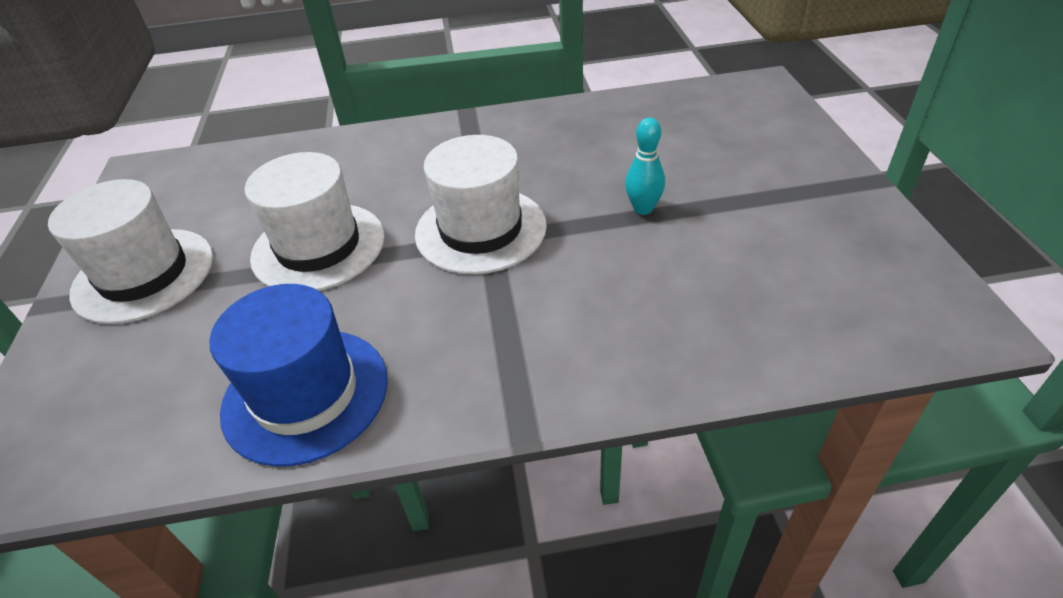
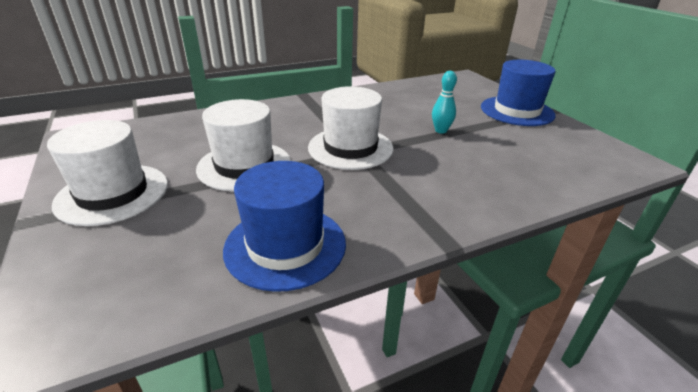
camera: 20 degrees left, 10 degrees down
none -> blue hat [481,60,555,126]

